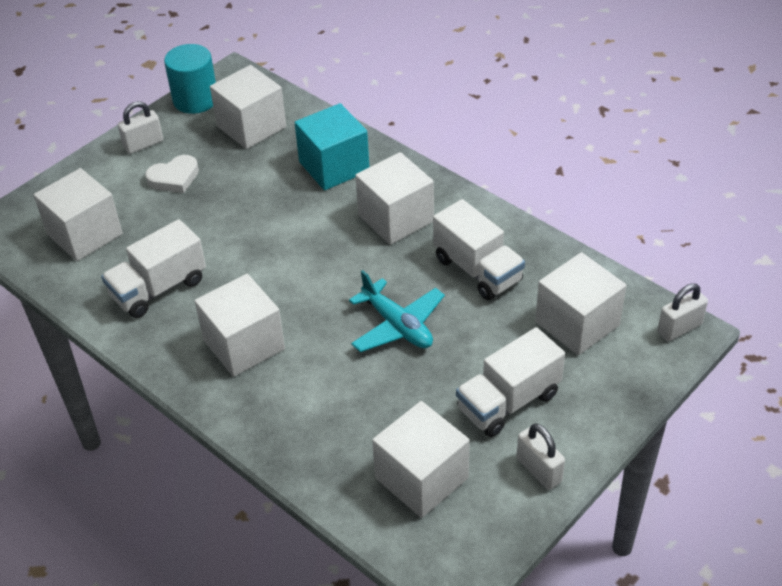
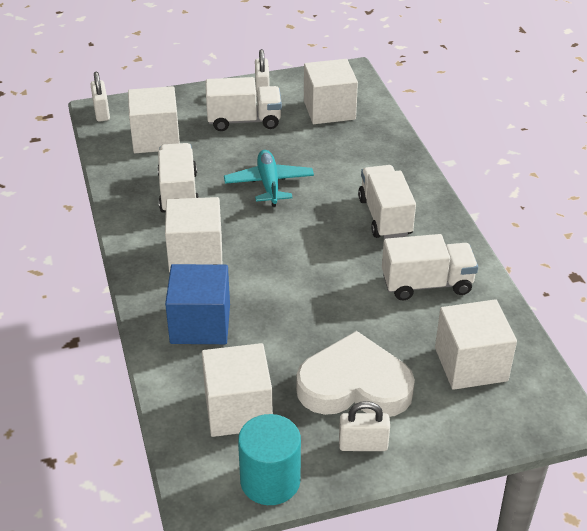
camera: 150 degrees left, 5 degrees down
white heart [145,155,199,193] -> white heart [296,331,415,417], size x1.91
white cube [195,274,285,377] -> white truck [358,165,416,239]
turquoise cube [295,103,369,190] -> blue cube [165,264,230,344]
white padlock [657,283,708,342] -> white padlock turned 75 degrees clockwise [90,72,110,122]

